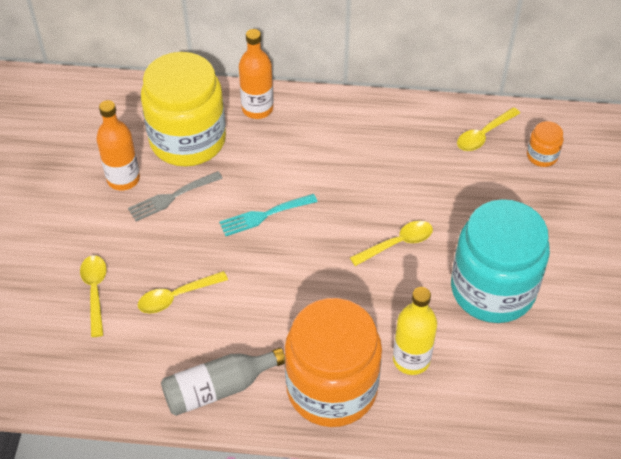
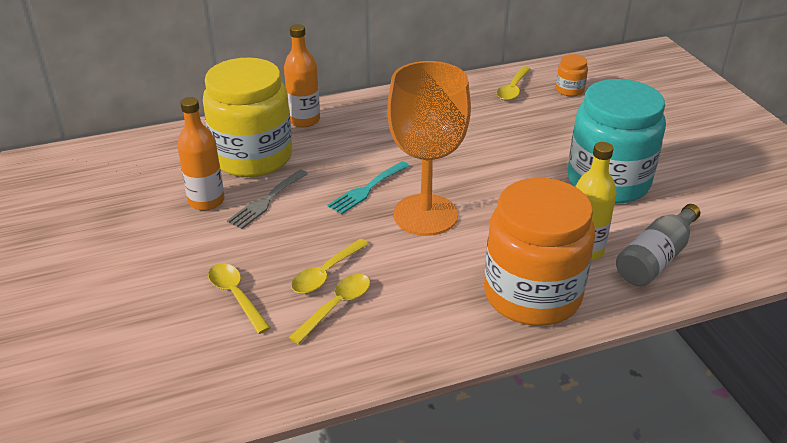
camera: 25 degrees left, 15 degrees down
grey bottle [161,347,285,416] -> grey bottle moved to [616,204,700,286]
yellow spoon [350,221,433,266] -> yellow spoon moved to [289,274,370,344]
none -> orange goblet [388,61,471,236]

